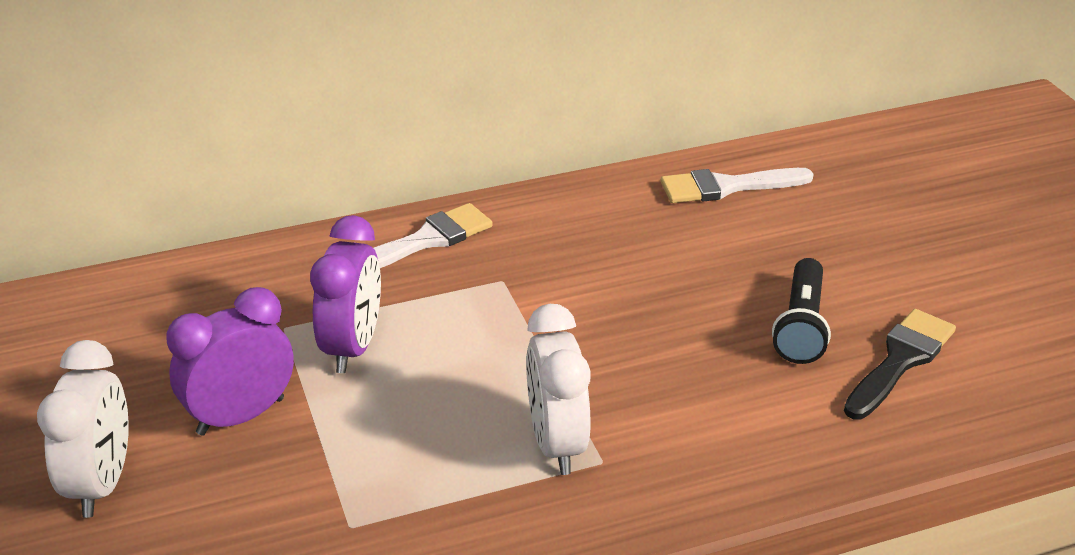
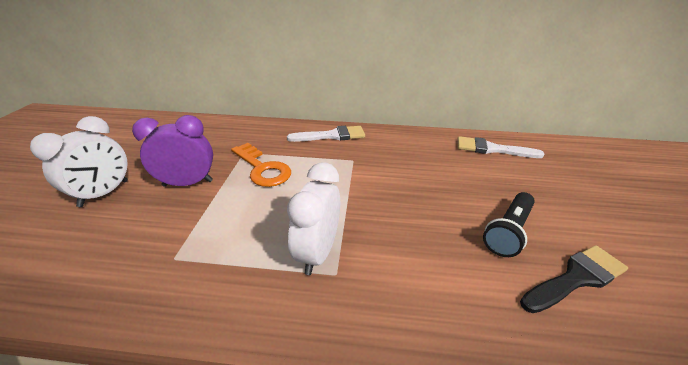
camera: 25 degrees right, 0 degrees up
purple clock [310,215,381,373] -> orange key [231,143,291,187]

